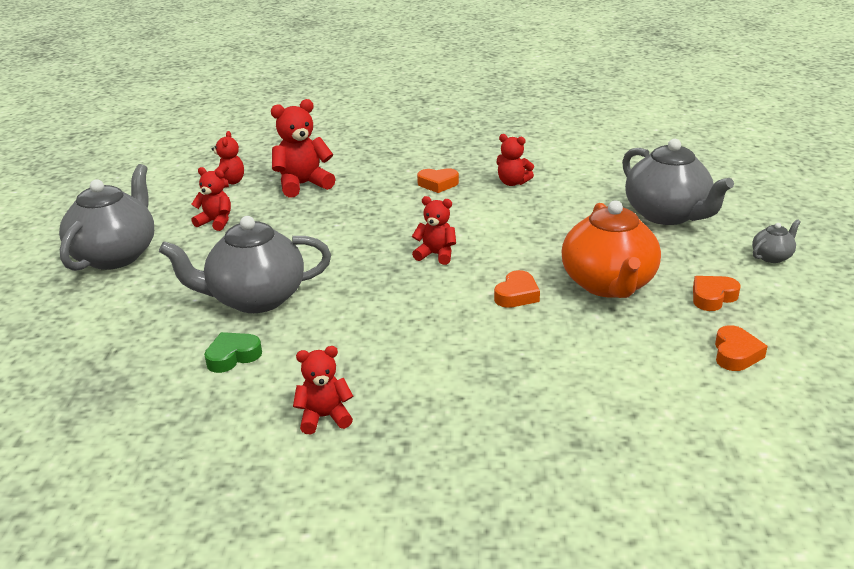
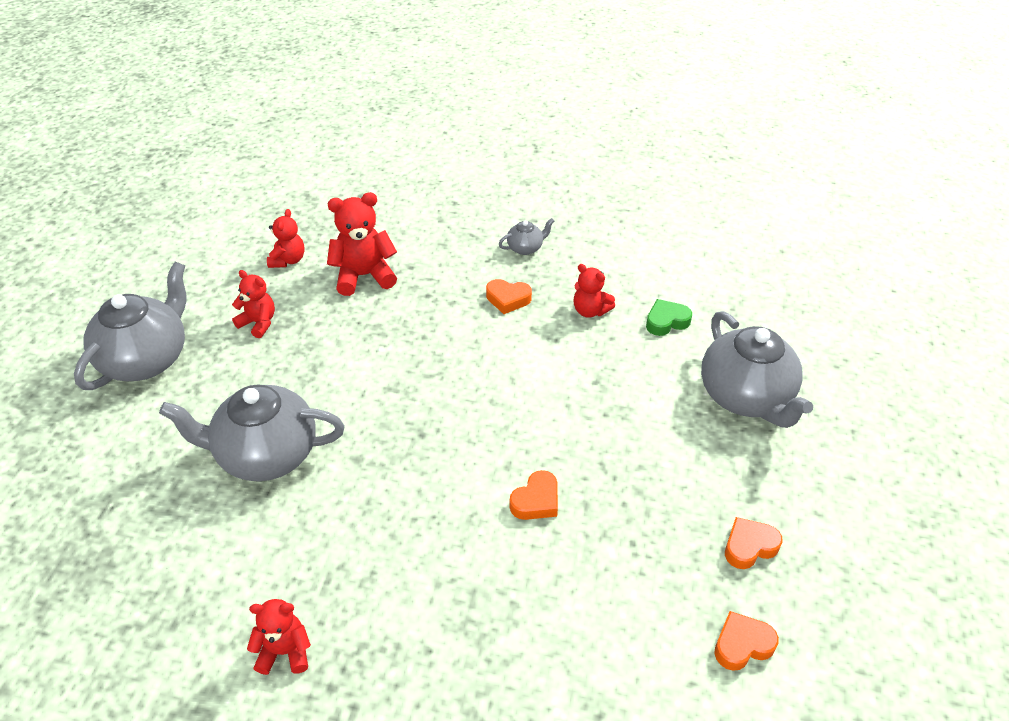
camera: 10 degrees right, 15 degrees up
green heart [204,332,262,373] -> green heart moved to [646,299,692,336]
red teddy bear [412,196,456,265] -> none
orange teapot [561,200,661,298] -> none
orange heart [715,325,768,371] -> orange heart turned 135 degrees counterclockwise [714,611,779,671]
grey teapot [752,219,801,263] -> grey teapot moved to [499,218,554,255]

